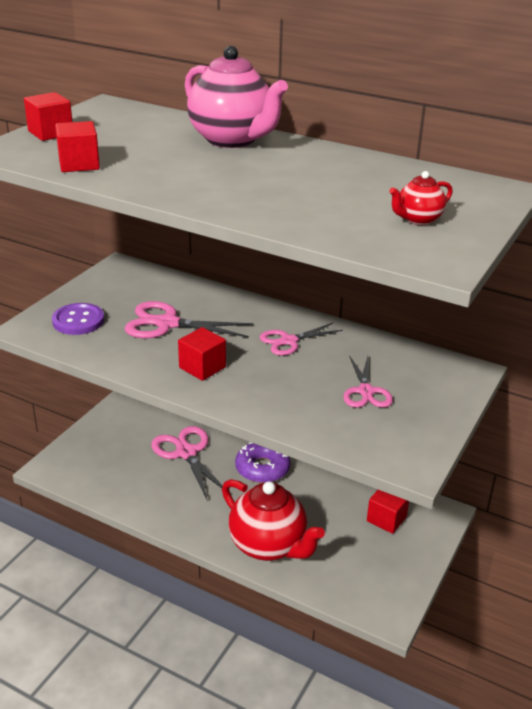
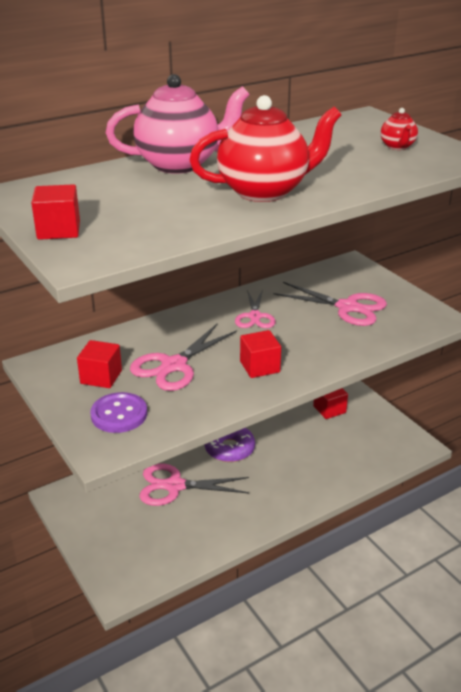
camera: 60 degrees left, 0 degrees up
red cube [55,121,100,172] -> red cube moved to [77,340,122,388]
red teapot [222,479,325,561] -> red teapot moved to [189,95,341,202]
pink scissors [343,355,393,408] -> pink scissors [273,282,387,326], size x1.52

